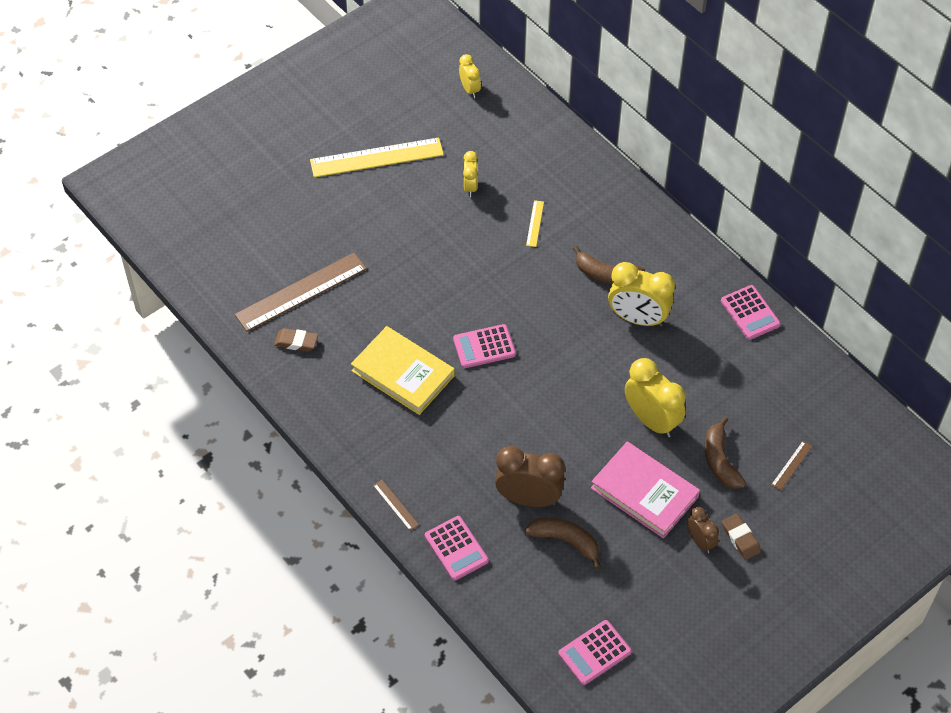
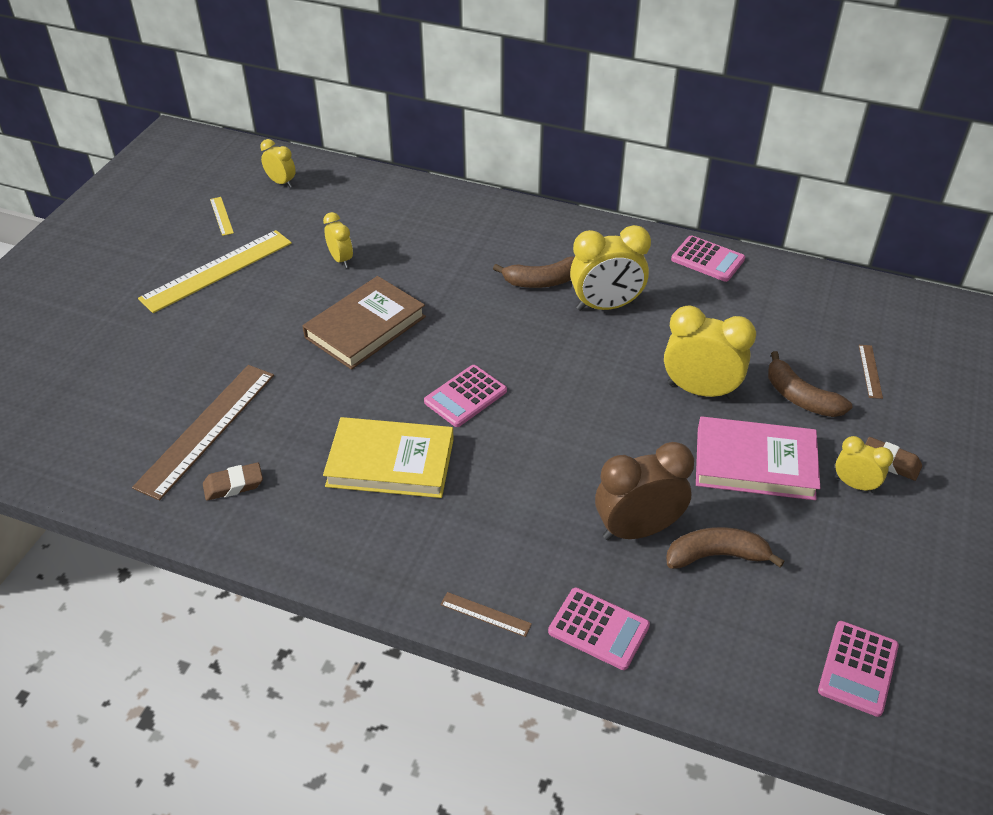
camera: 30 degrees left, 10 degrees down
yellow ruler [526,200,544,247] -> yellow ruler moved to [210,197,234,236]
brown clock [687,507,719,553] -> yellow clock [835,436,893,493]
none -> brown book [302,276,426,370]

